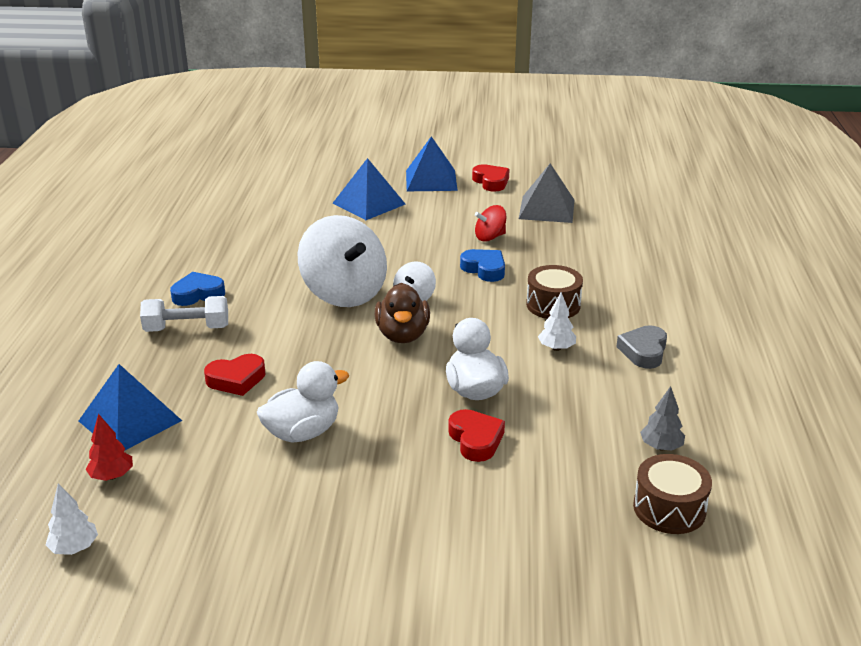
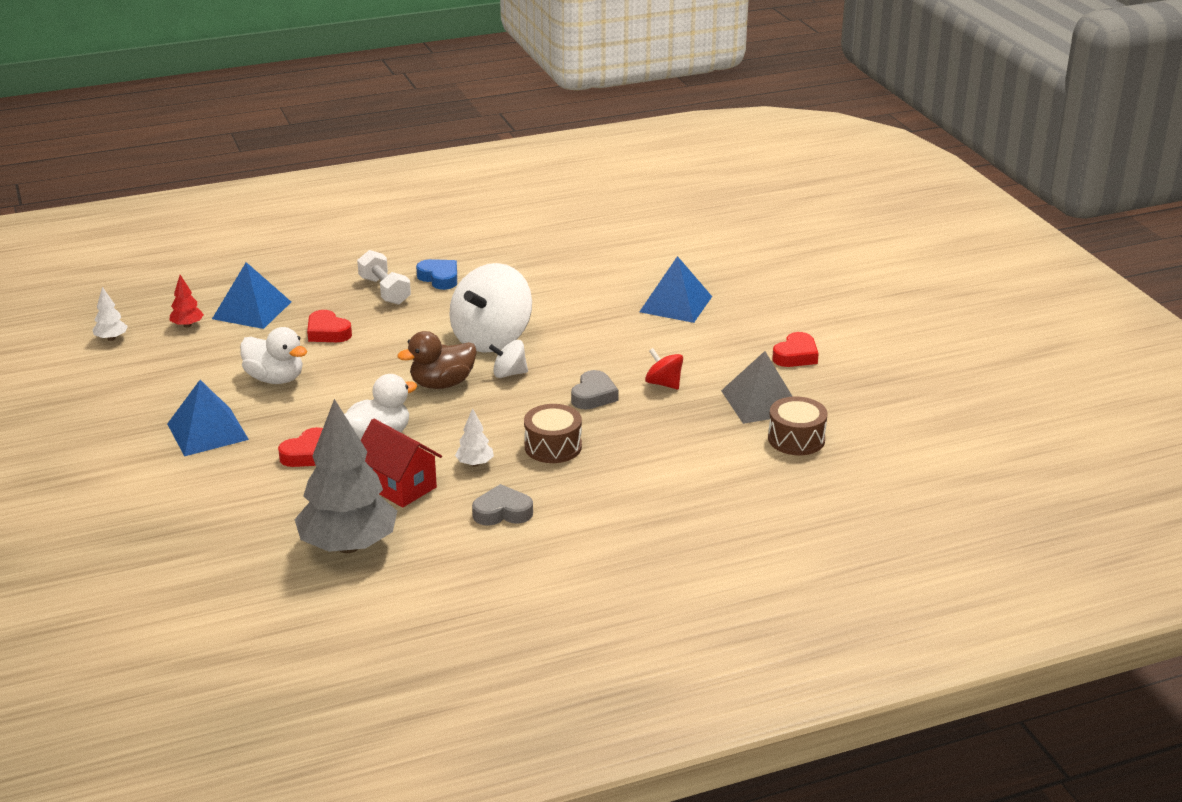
camera: 65 degrees right, 0 degrees up
blue pyramid [406,136,458,191] -> blue pyramid moved to [167,380,249,456]
blue heart [460,249,505,282] -> grey heart [571,370,619,410]
brown drum [633,454,712,534] -> brown drum moved to [768,397,828,455]
grey tree [640,386,685,451] -> grey tree [294,399,397,553], size x2.44
none -> red house [361,418,442,508]

